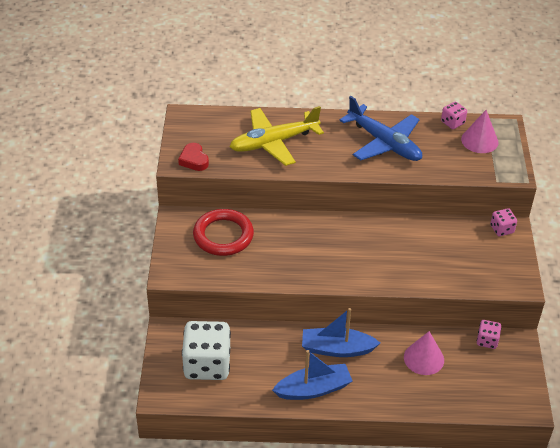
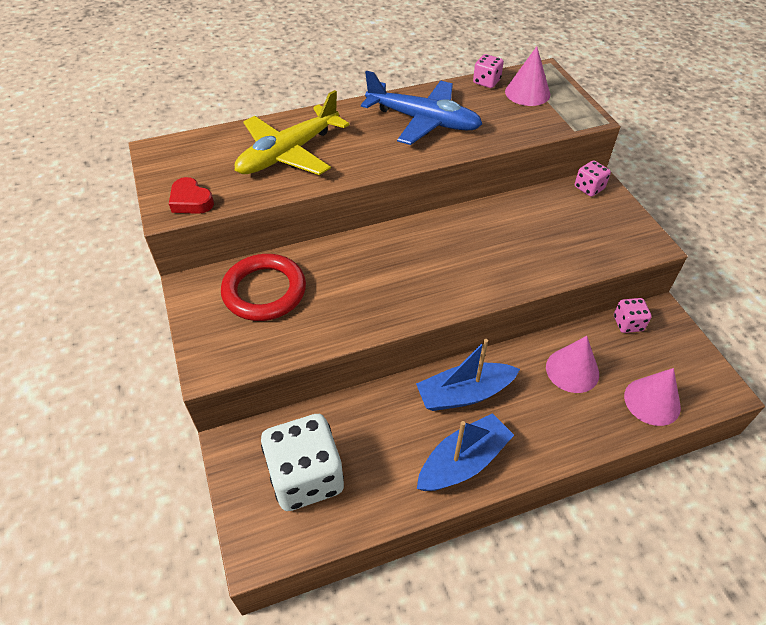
camera: 20 degrees left, 5 degrees up
none -> pink cone [624,368,681,426]

